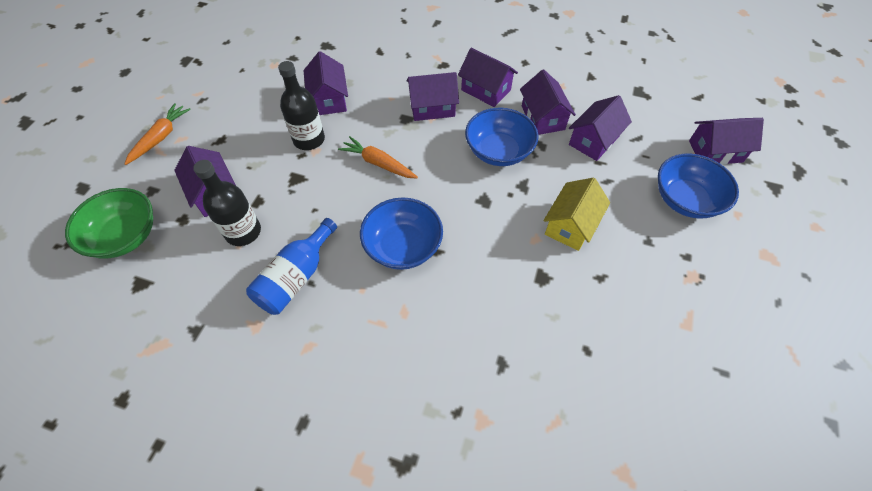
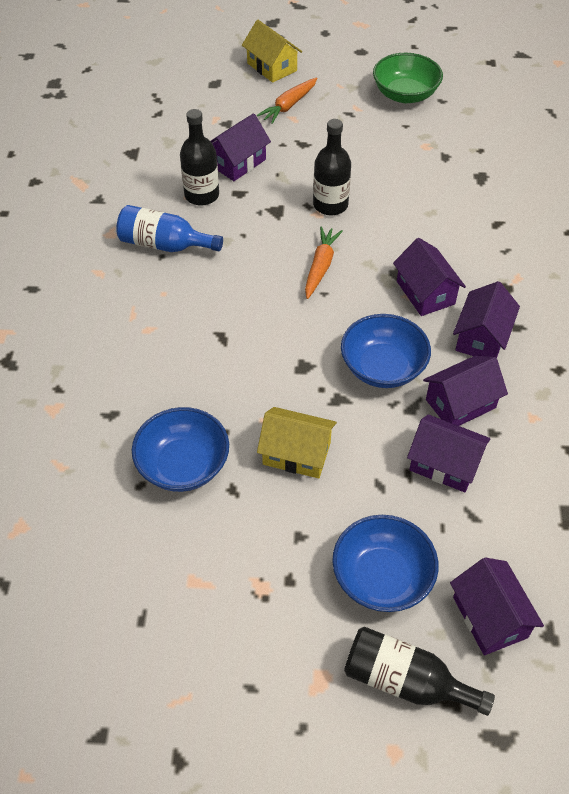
camera: 75 degrees right, 5 degrees down
green bowl [65,188,153,259] -> green bowl moved to [373,53,443,103]
orange carrot [124,103,191,165] -> orange carrot turned 120 degrees clockwise [257,77,317,124]
purple house [303,51,348,115] -> none
blue bowl [360,198,443,270] -> blue bowl moved to [132,407,229,492]
none -> yellow house [242,20,302,83]
none -> black bottle [344,627,495,716]

